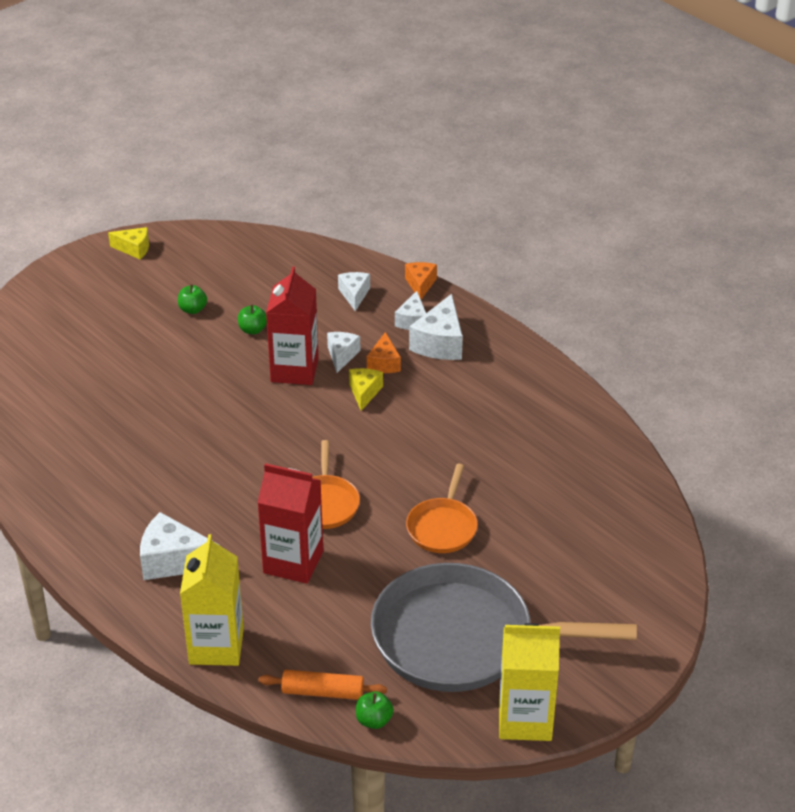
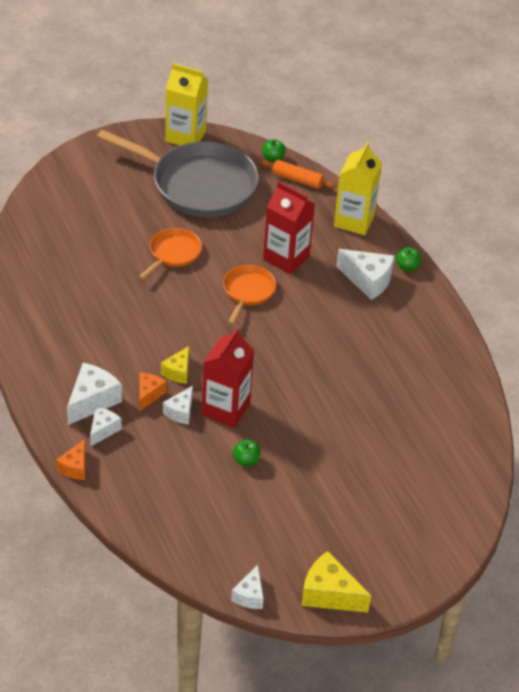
camera: 165 degrees left, 5 degrees up
yellow cheese [108,227,149,259] -> yellow cheese [301,551,371,613], size x1.63
green apple [178,284,207,314] -> green apple moved to [396,247,421,271]
white cheese [338,272,370,311] -> white cheese moved to [231,565,264,609]

